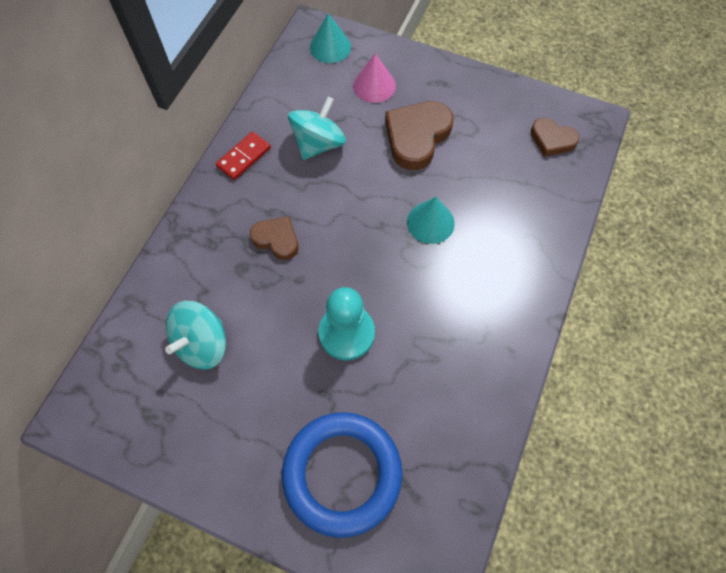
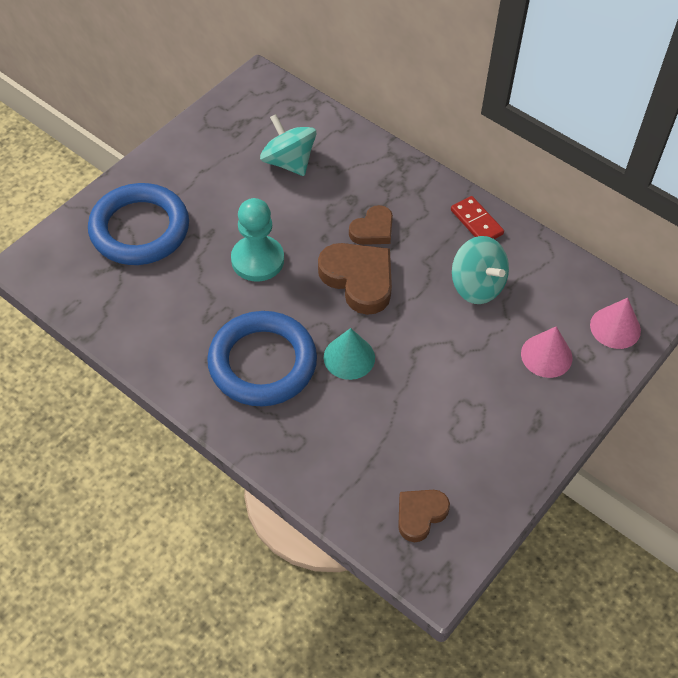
camera: 105 degrees right, 10 degrees down
turquoise cone [310,13,351,63] -> pink cone [590,298,641,349]
brown heart [385,101,454,170] -> brown heart moved to [318,243,392,315]
none -> blue ring [207,311,317,406]

